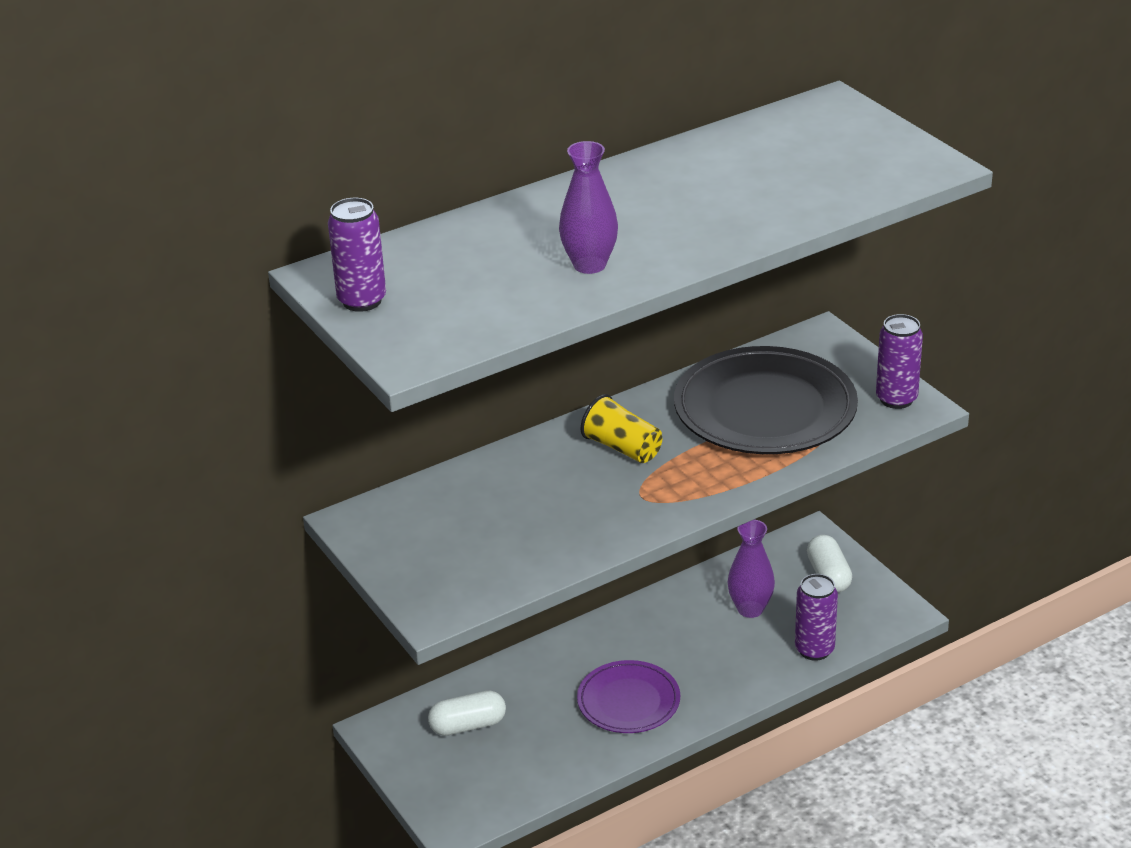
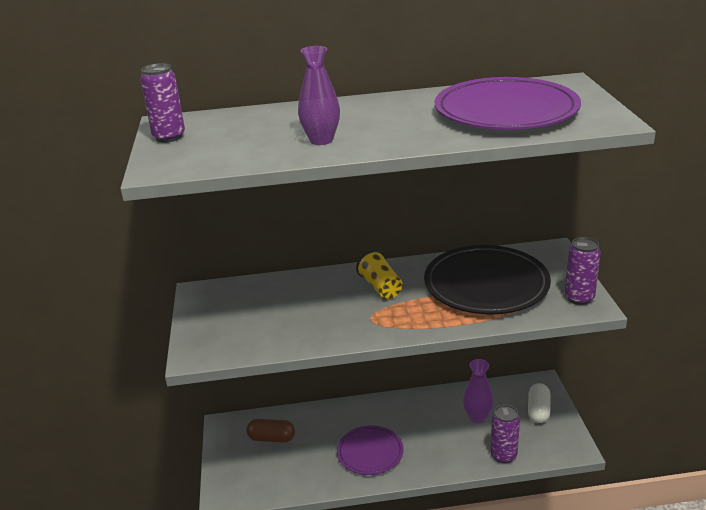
camera: 25 degrees right, 5 degrees down
white capsule [428,691,506,736] -> brown capsule [247,419,295,443]
none -> purple plate [435,77,581,130]

